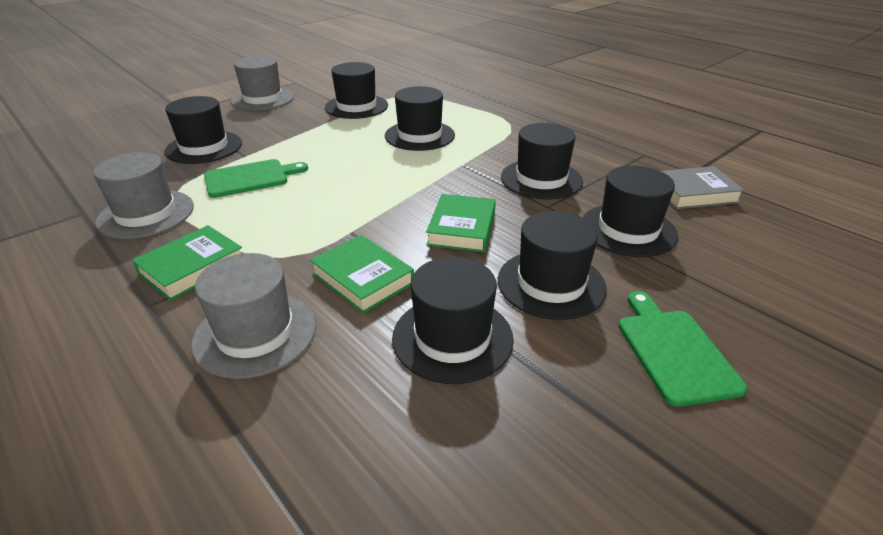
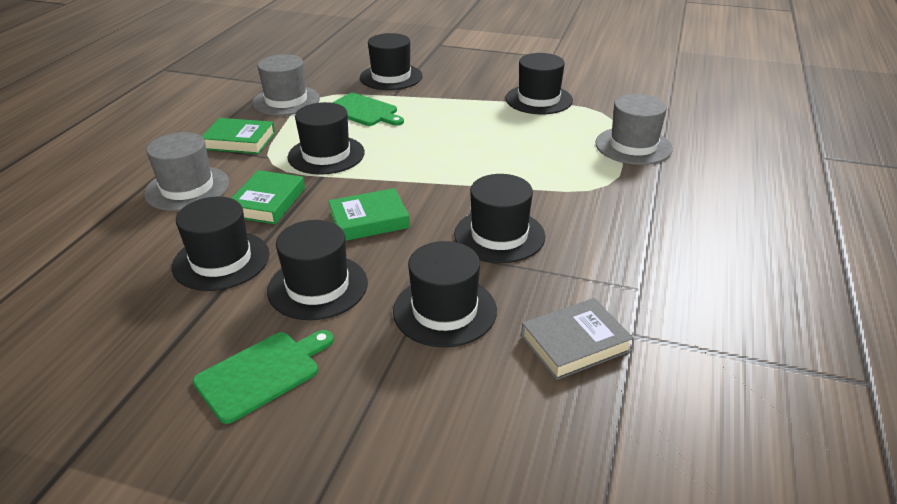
camera: 60 degrees right, 0 degrees up
grey hat [231,56,294,110] -> grey hat moved to [596,94,673,165]
black hat [385,86,455,151] -> black hat moved to [288,102,365,175]
grey book [661,166,745,209] -> grey book turned 75 degrees counterclockwise [521,298,634,380]

